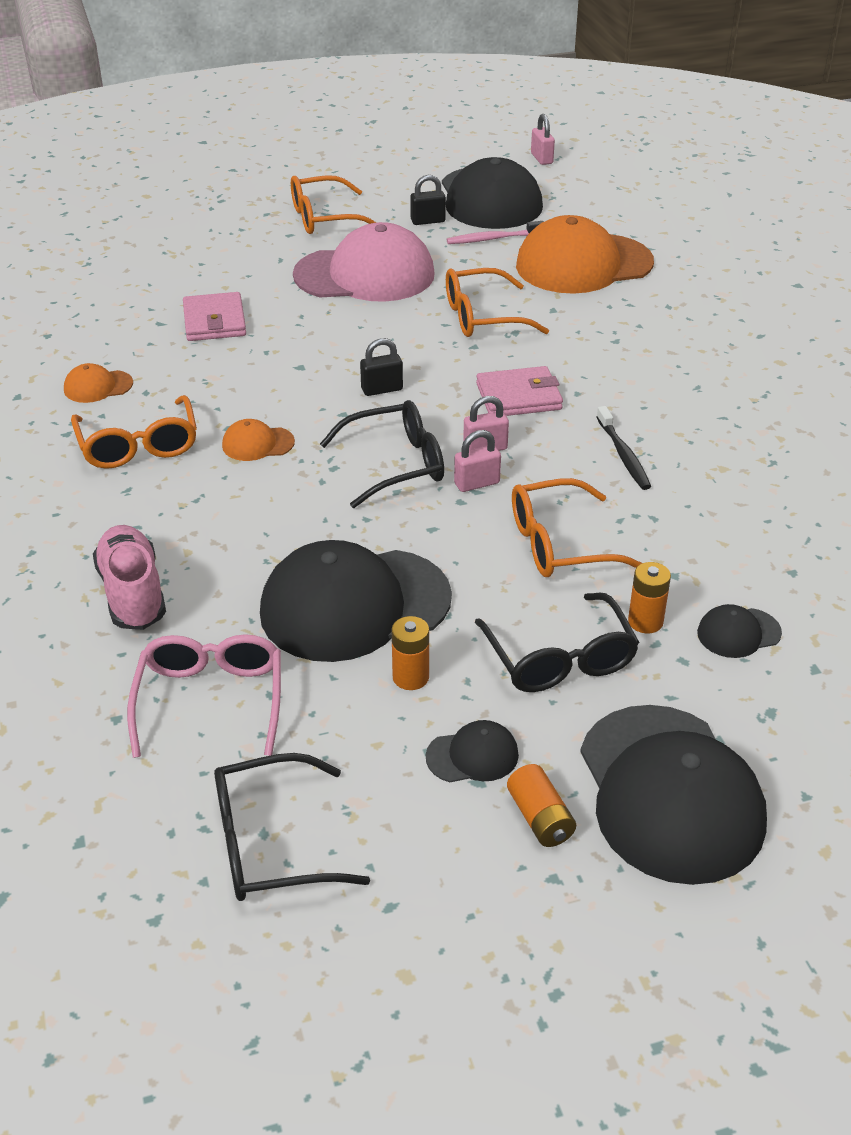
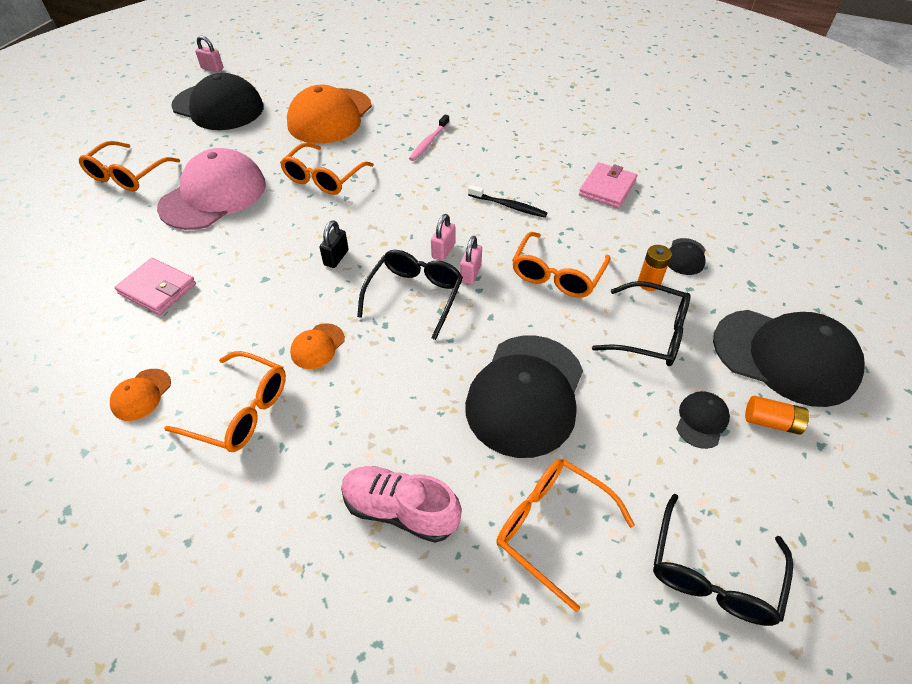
camera: 50 degrees left, 10 degrees up
pink glasses [127,634,281,758] -> orange glasses [496,459,635,612]
orange battery [391,616,429,690] -> none
black padlock [410,175,446,225] -> none
pink toothbrush [446,221,544,244] -> pink toothbrush moved to [409,115,449,161]
pink wallet [476,366,563,416] -> pink wallet moved to [579,162,637,208]

